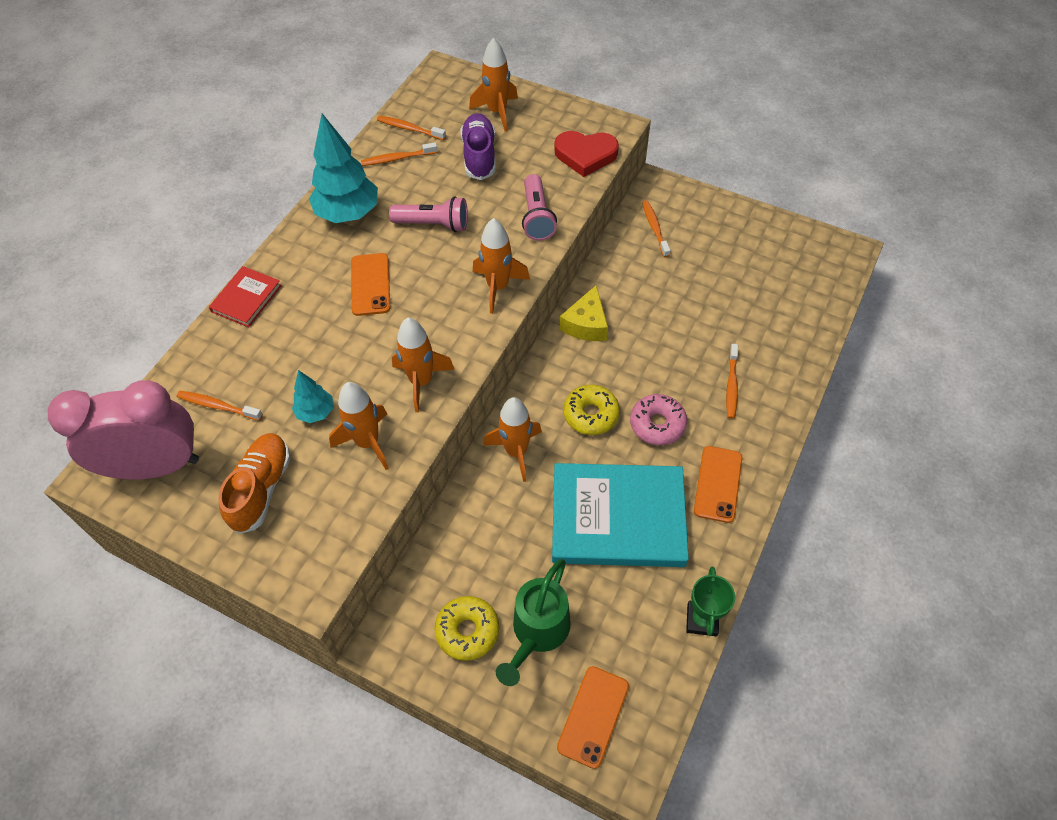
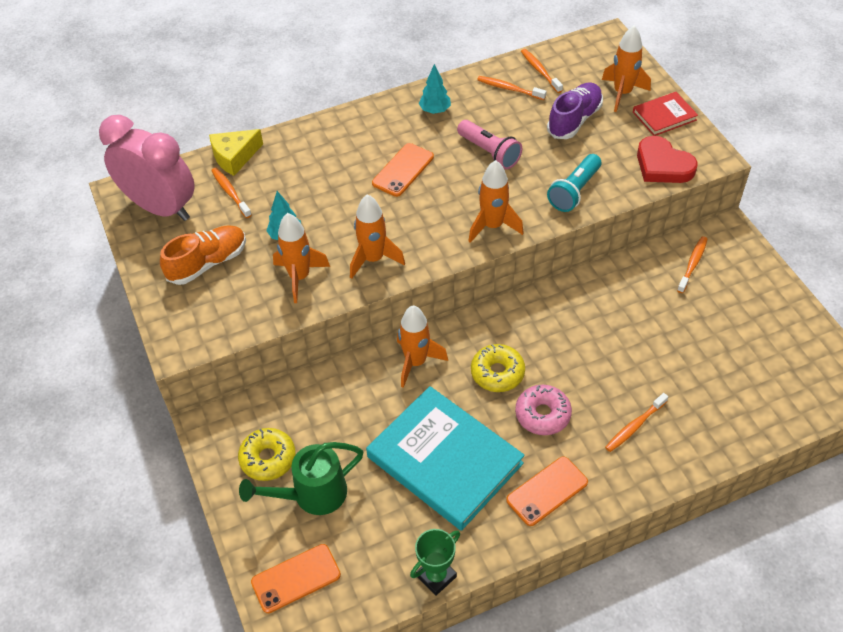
camera: 40 degrees right, 5 degrees down
red book [209,266,282,327] -> red book moved to [633,92,698,136]
turquoise tree [309,114,378,223] -> turquoise tree [419,64,451,114], size x0.52
pink flashlight [522,174,557,241] -> turquoise flashlight [547,154,601,212]
yellow cheese [560,285,608,341] -> yellow cheese moved to [209,129,263,176]

